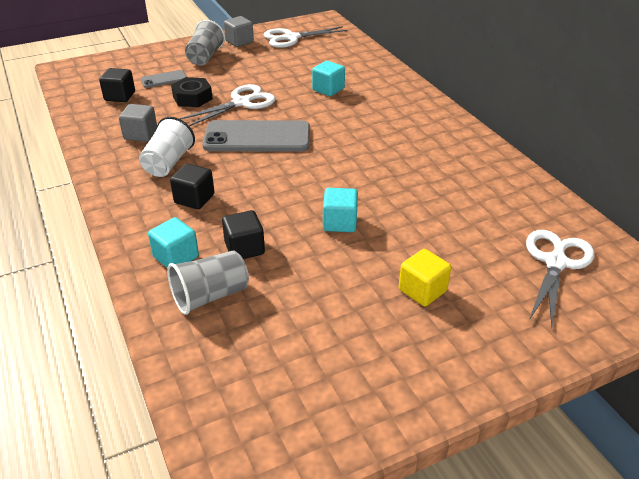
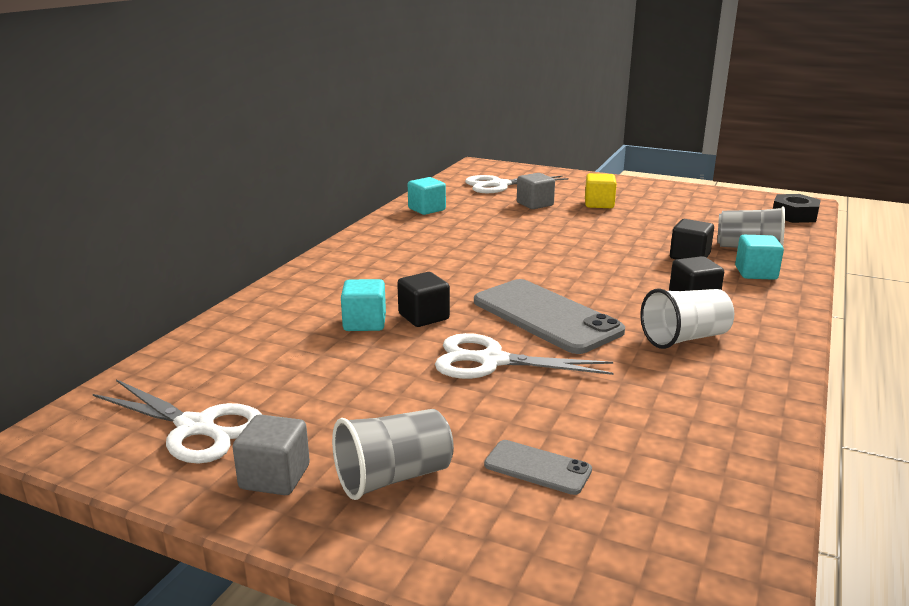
camera: 130 degrees left, 15 degrees down
black cube [99,68,135,102] -> black cube moved to [397,272,450,327]
grey cube [119,104,157,142] -> grey cube moved to [517,173,555,209]
black nut [171,77,213,107] -> black nut moved to [773,194,821,223]
turquoise cube [323,188,358,232] -> turquoise cube moved to [408,177,446,215]

